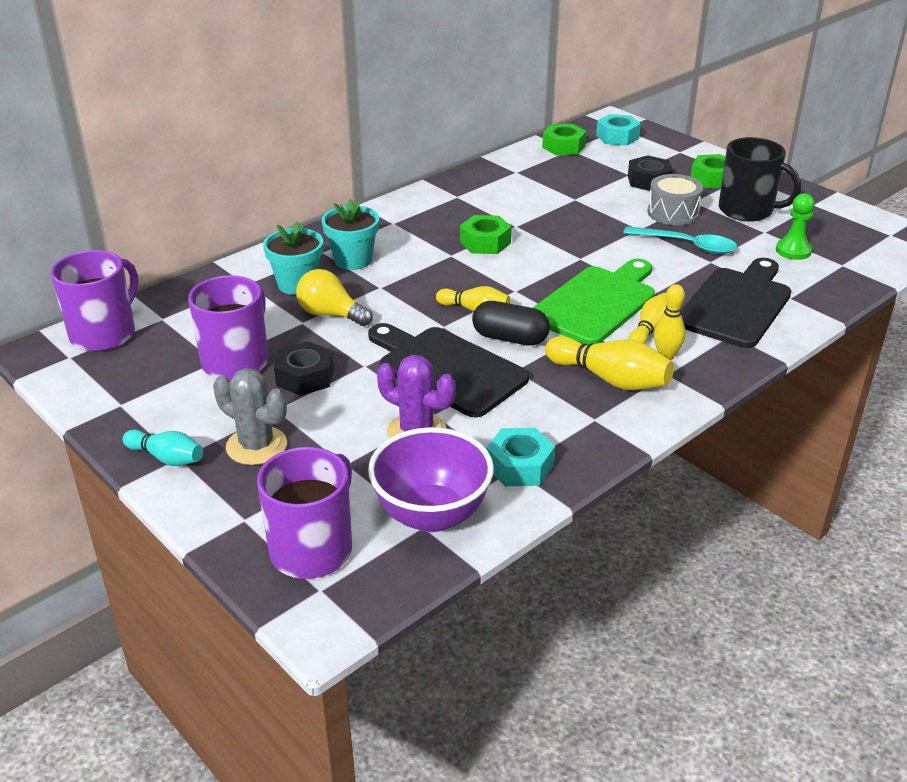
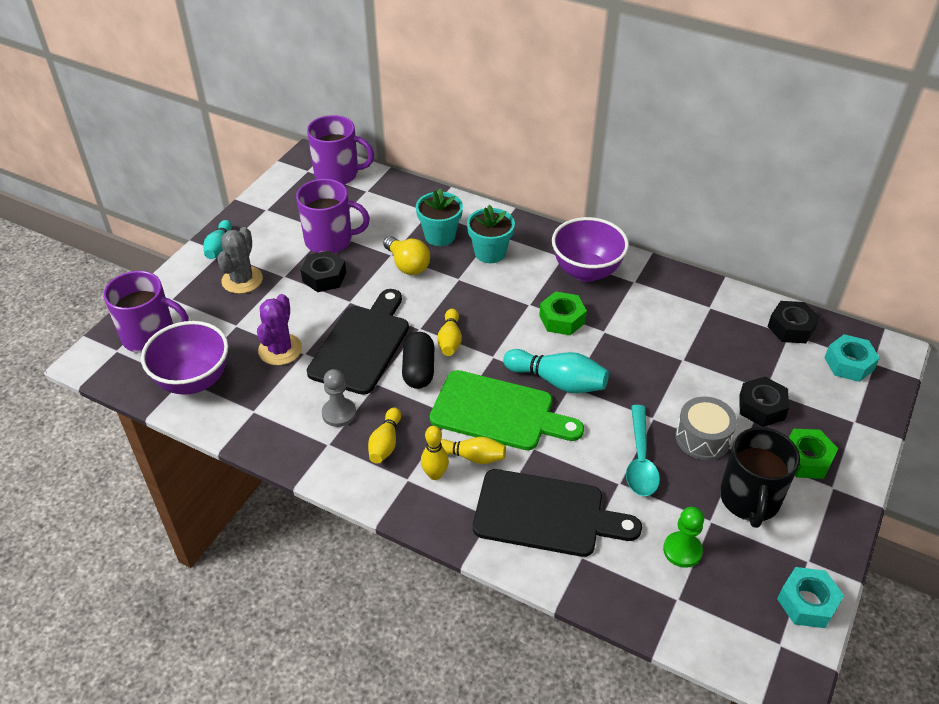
camera: 70 degrees right, 10 degrees up
yellow light bulb [296,269,373,326] -> yellow light bulb turned 135 degrees clockwise [383,236,430,275]
turquoise nut [486,428,555,486] -> turquoise nut moved to [777,567,844,628]
green nut [542,124,586,155] -> black nut [768,301,819,343]
yellow bowling pin [545,336,674,390] -> yellow bowling pin [368,407,401,464], size x0.64
none -> grey pawn [322,369,356,427]
none -> turquoise bowling pin [503,349,609,393]
none -> purple bowl [552,217,629,282]

